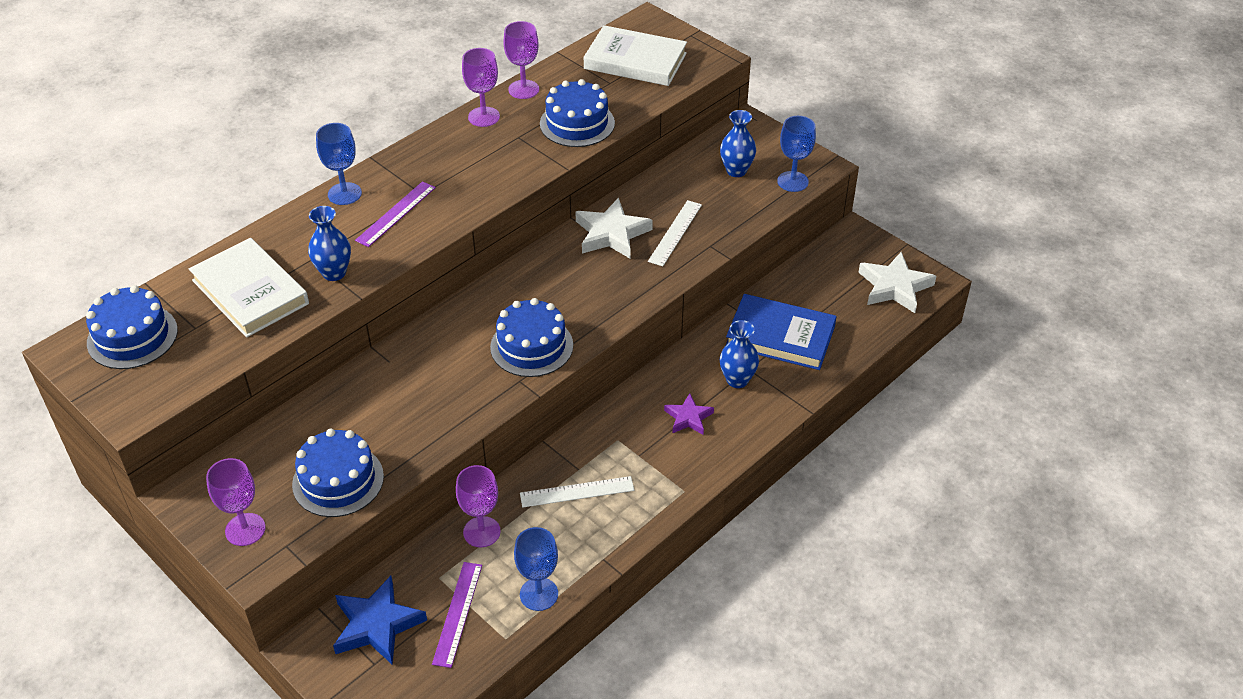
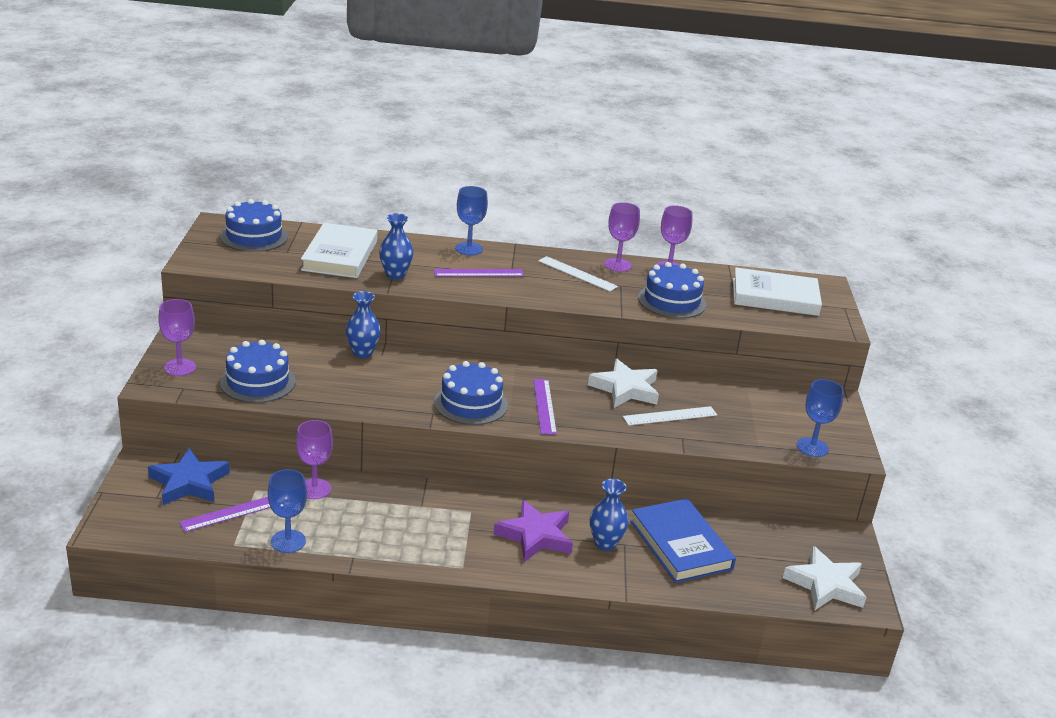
camera: 45 degrees right, 15 degrees down
white ruler [520,476,634,508] -> white ruler moved to [538,256,618,292]
white book [584,25,687,86] -> white book turned 60 degrees counterclockwise [733,267,822,316]
purple star [664,393,714,435] -> purple star [494,500,573,562], size x1.68
blue vase [720,110,756,177] -> blue vase moved to [346,291,381,358]
none -> purple ruler [533,379,557,435]

